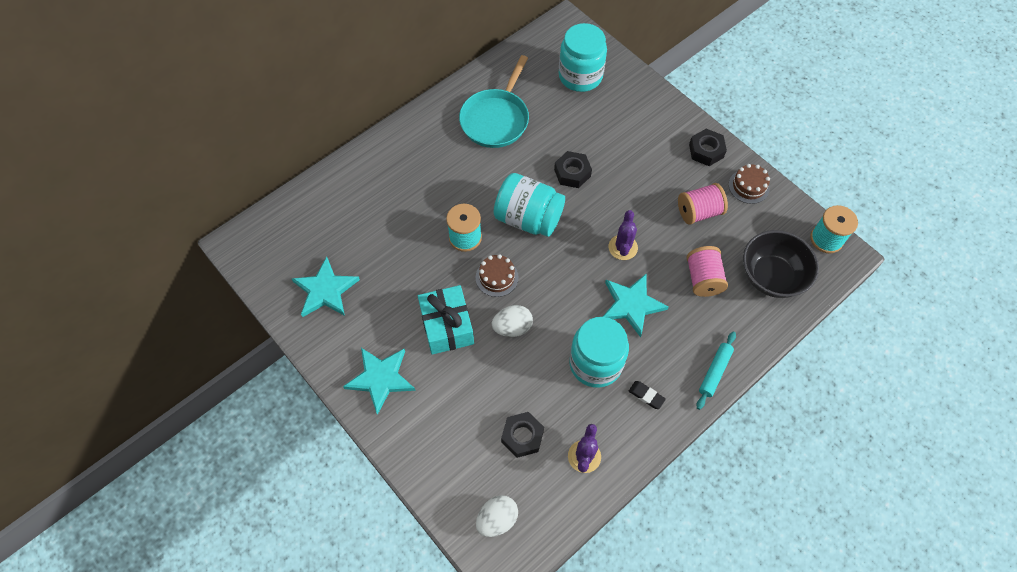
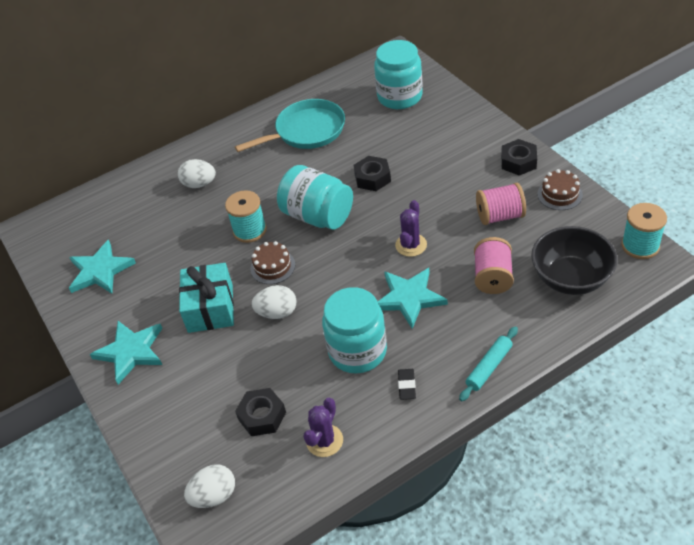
camera: 15 degrees right, 15 degrees down
turquoise pan [459,55,529,148] -> turquoise pan turned 150 degrees counterclockwise [235,99,345,152]
black eraser [629,381,666,409] -> black eraser turned 45 degrees clockwise [398,369,416,400]
none -> white egg [178,159,216,188]

